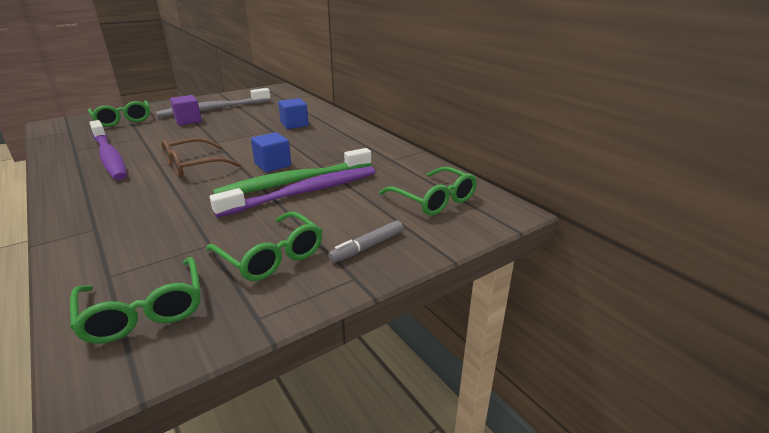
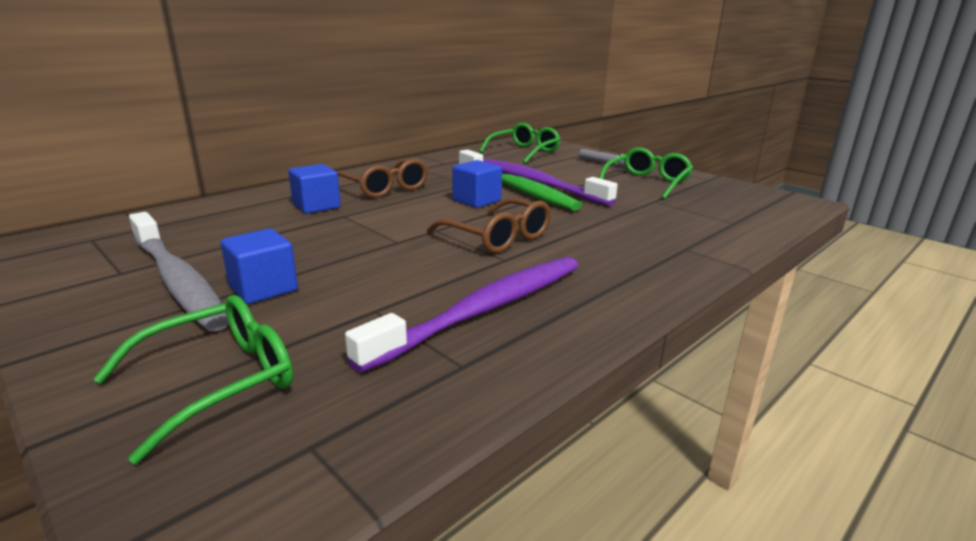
camera: 100 degrees left, 5 degrees down
green glasses [70,257,201,344] -> none
purple cube [170,95,202,125] -> blue cube [221,229,298,304]
none -> brown glasses [337,159,428,198]

